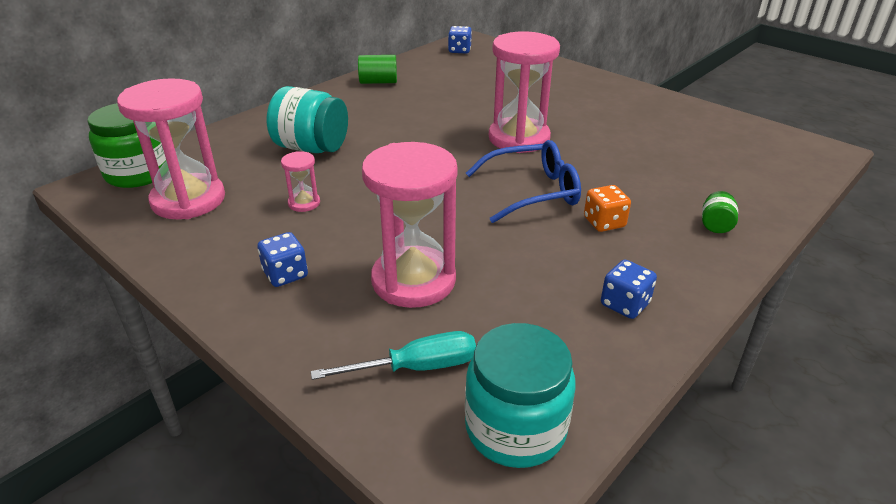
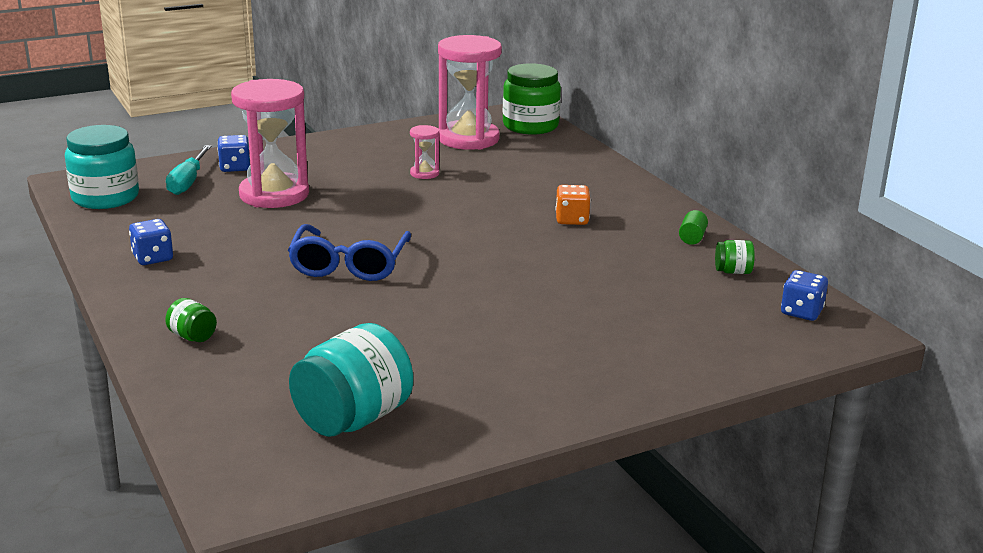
camera: 110 degrees right, 10 degrees down
blue dice [257,232,308,287] -> blue dice moved to [217,135,250,172]
turquoise jar [266,86,348,153] -> turquoise jar moved to [289,323,413,437]
green cylinder [358,55,397,84] -> green cylinder [679,210,708,245], size x0.64
pink hourglass [489,31,560,153] -> none
orange dice [584,185,631,232] -> orange dice moved to [555,185,591,225]
none -> green jar [715,240,755,274]

